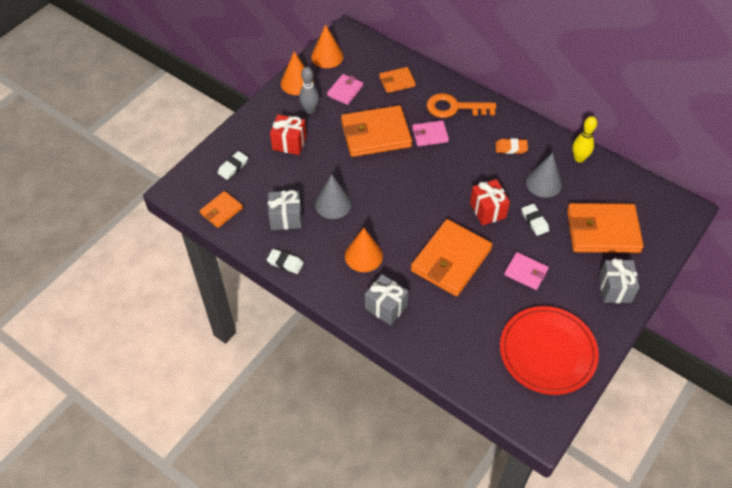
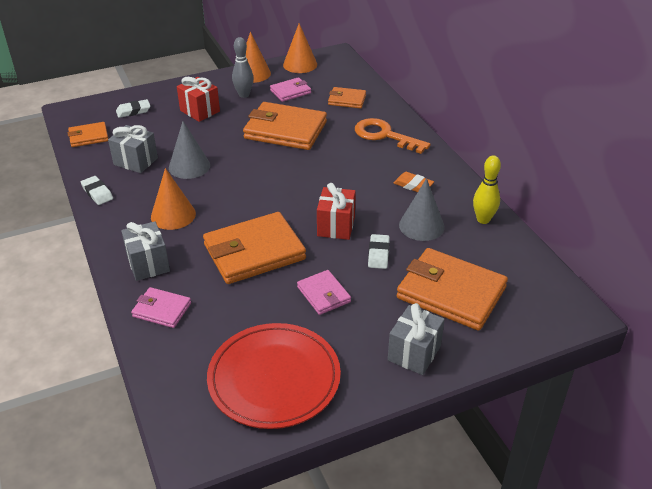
camera: 30 degrees right, 15 degrees down
pink wallet [412,120,449,146] -> pink wallet moved to [131,287,191,328]

